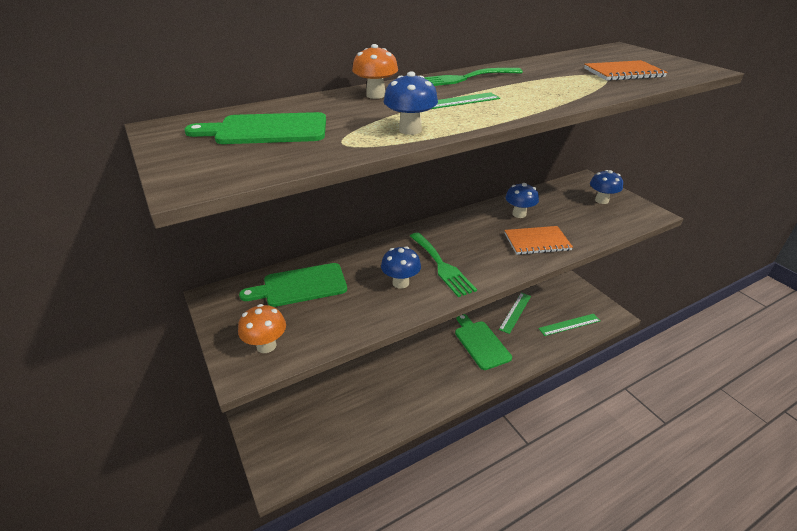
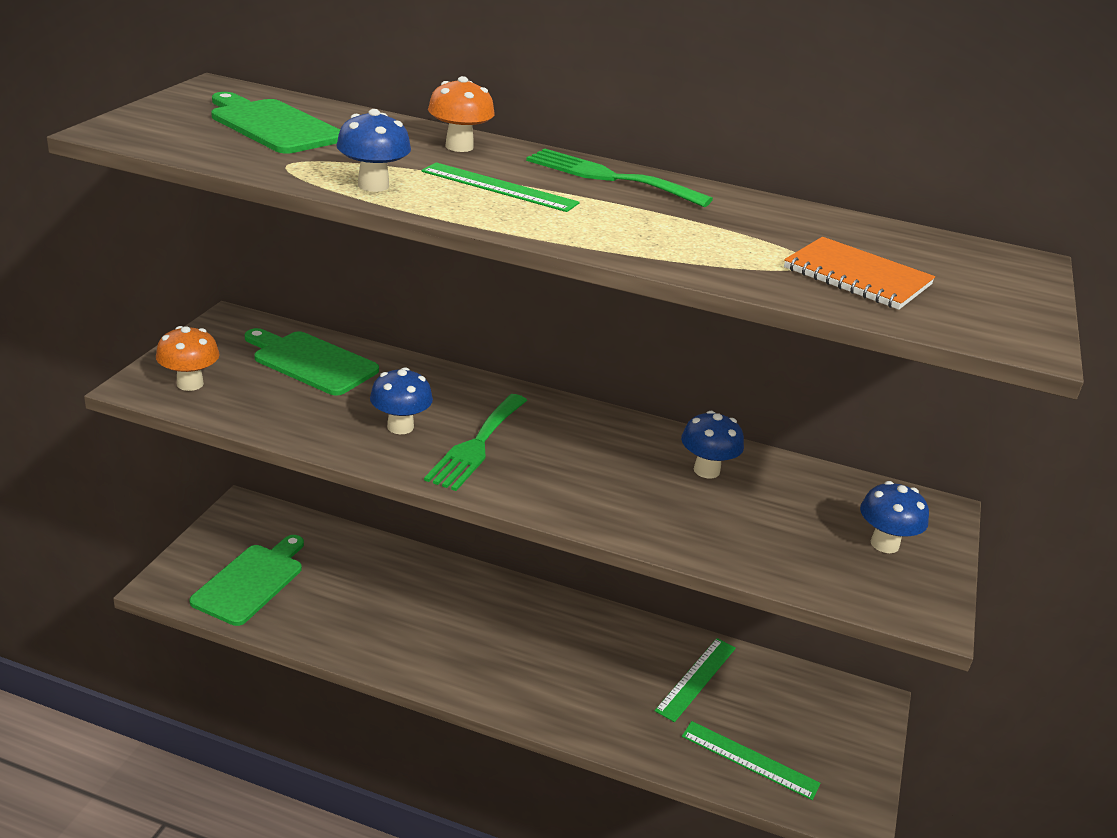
camera: 45 degrees right, 5 degrees down
green cutting board [455,314,512,370] -> green cutting board moved to [189,535,304,626]
green ruler [499,293,531,334] -> green ruler turned 45 degrees counterclockwise [655,638,736,722]
orange notebook [504,226,573,255] -> none

